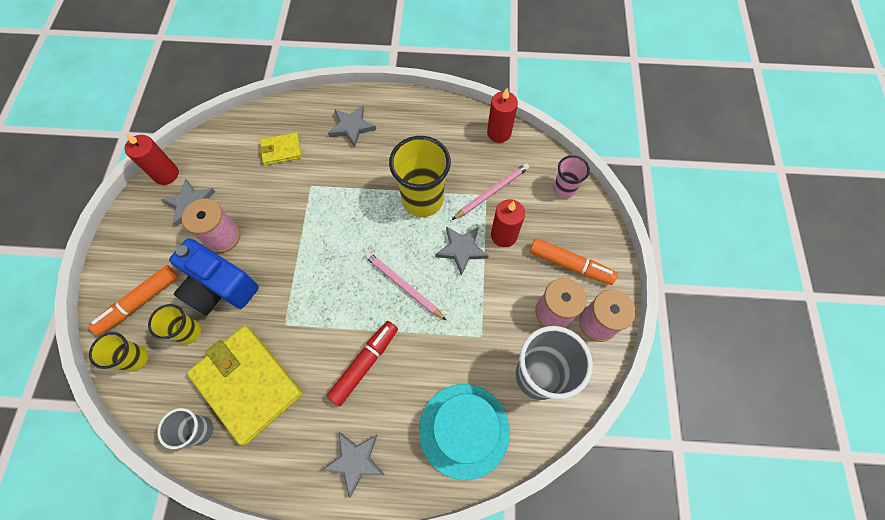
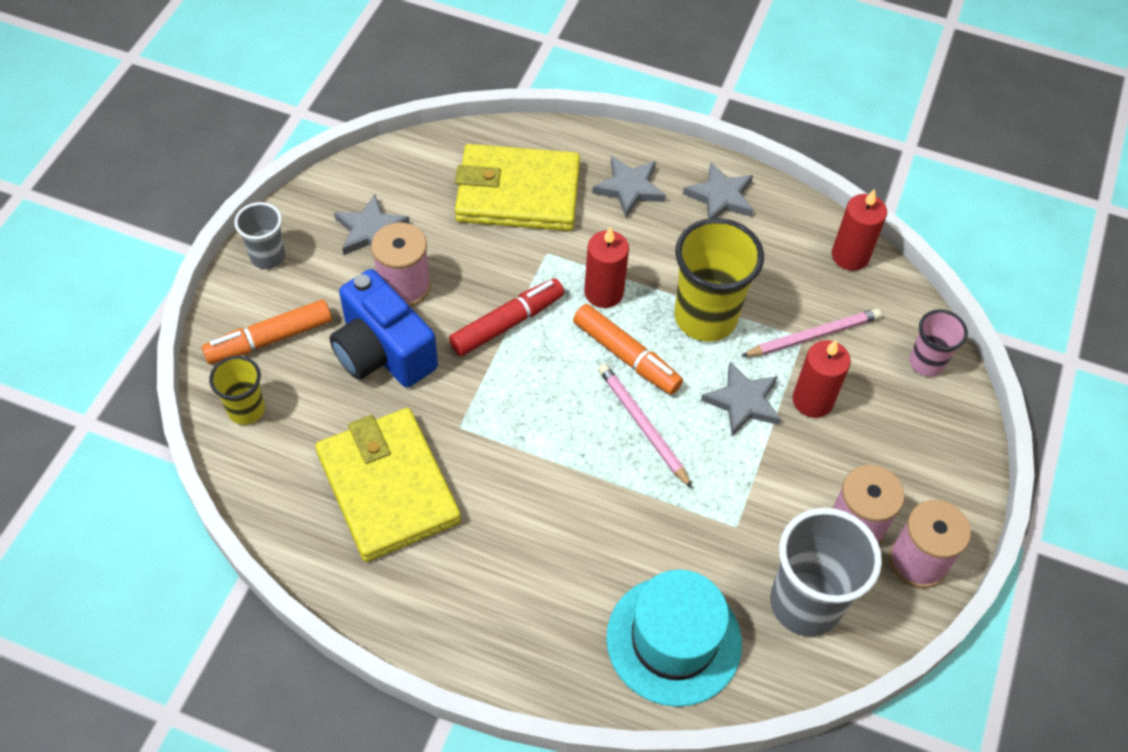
camera: 15 degrees right, 10 degrees down
red candle [125,133,179,185] -> red candle moved to [584,226,629,308]
yellow cup [148,304,201,345] -> none
grey cup [157,408,213,449] -> grey cup moved to [235,202,285,269]
yellow wallet [259,132,302,165] -> yellow wallet [455,144,580,231], size x2.06
grey star [322,432,385,498] -> grey star moved to [683,162,754,219]
red marker [327,321,398,406] -> red marker moved to [449,278,564,356]
orange marker [530,238,618,285] -> orange marker moved to [573,304,683,395]

